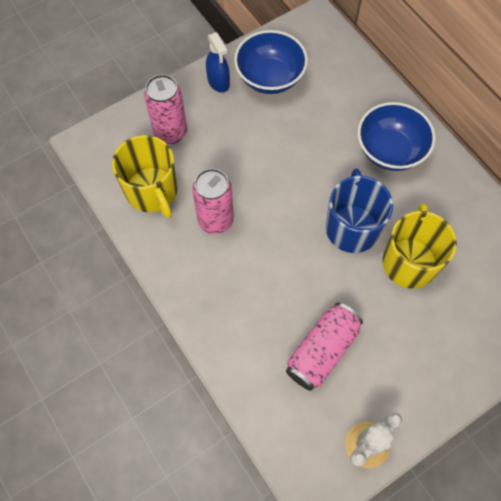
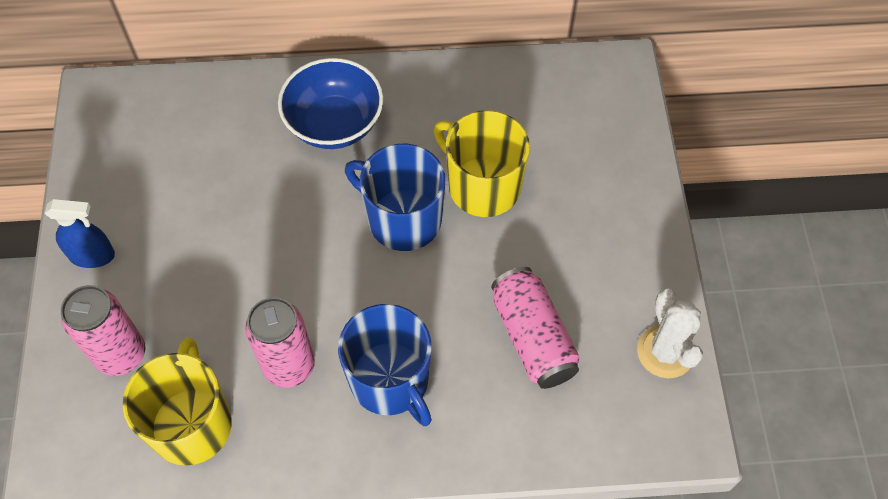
camera: 60 degrees left, 5 degrees down
yellow mug [112,135,177,218] -> yellow mug turned 90 degrees counterclockwise [123,337,232,466]
blue bowl [234,30,308,94] -> none
none -> blue mug [338,304,432,426]

